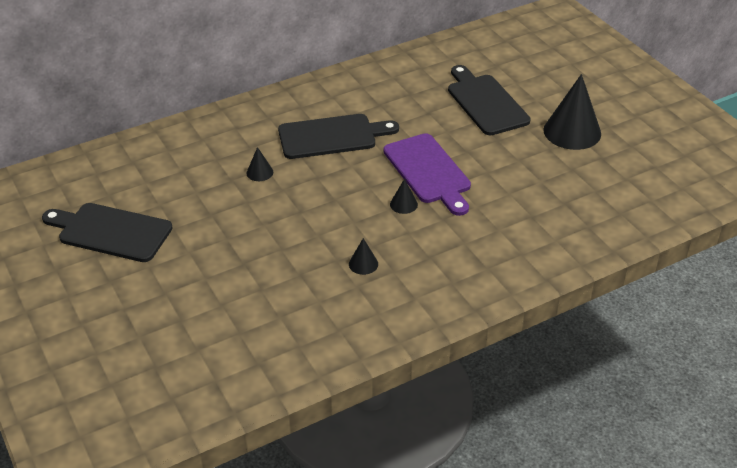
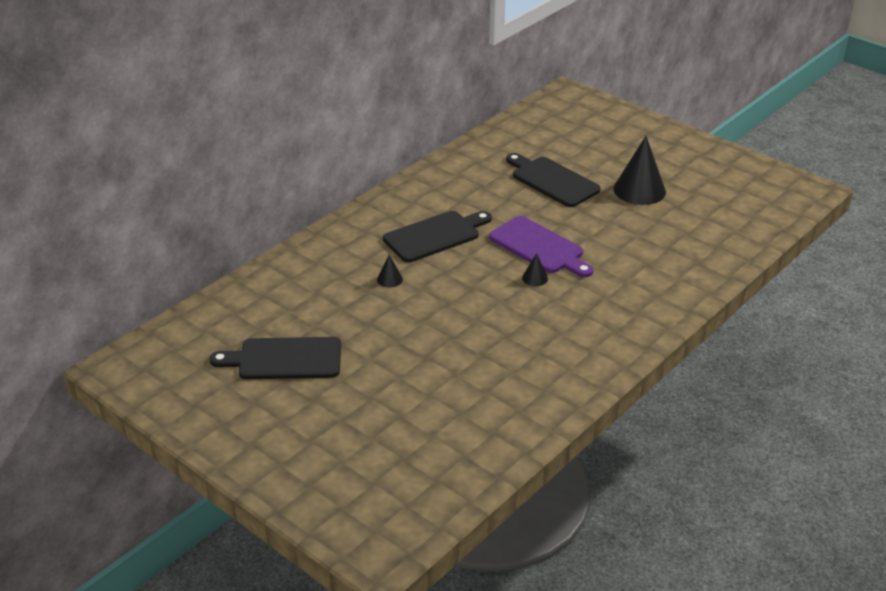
camera: 20 degrees left, 5 degrees down
black cone [349,238,378,275] -> none

